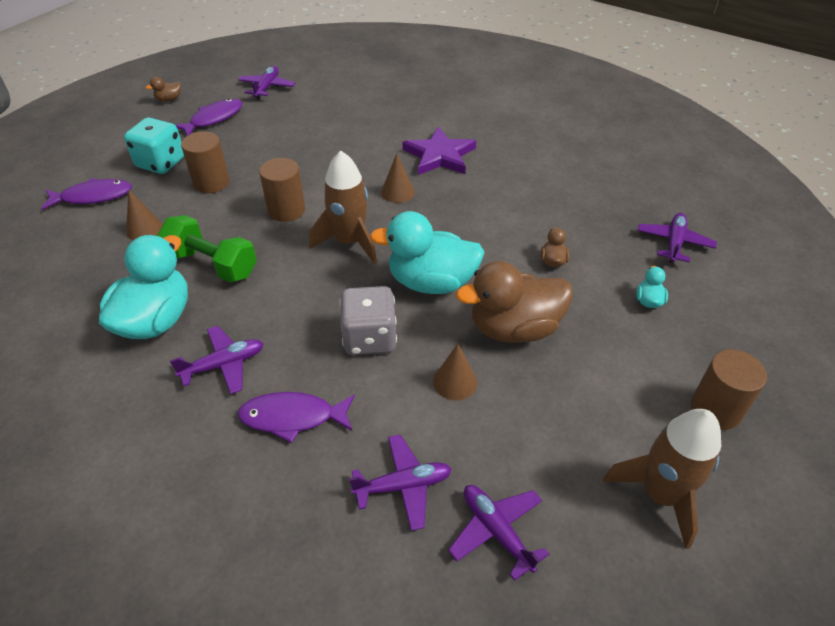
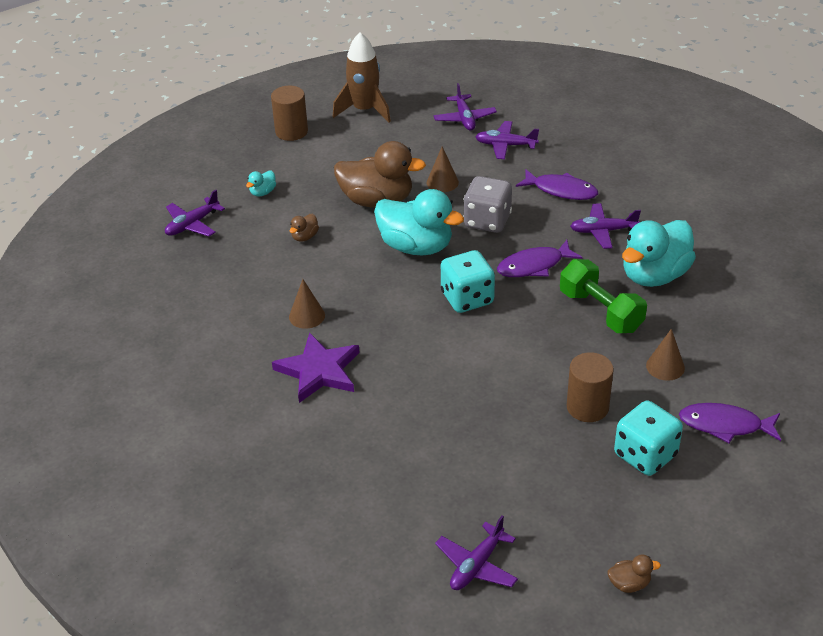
camera: 155 degrees left, 5 degrees down
purple fish [175,99,243,136] -> purple fish moved to [497,240,582,277]
brown cylinder [259,158,305,222] -> none
brown rocket [309,150,377,264] -> turquoise dice [441,250,495,313]
brown cone [381,153,415,203] -> brown cone moved to [289,279,325,329]

